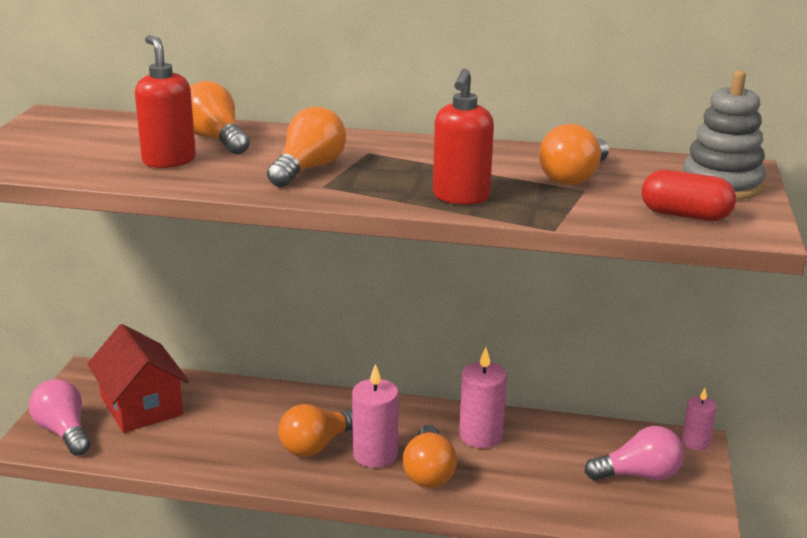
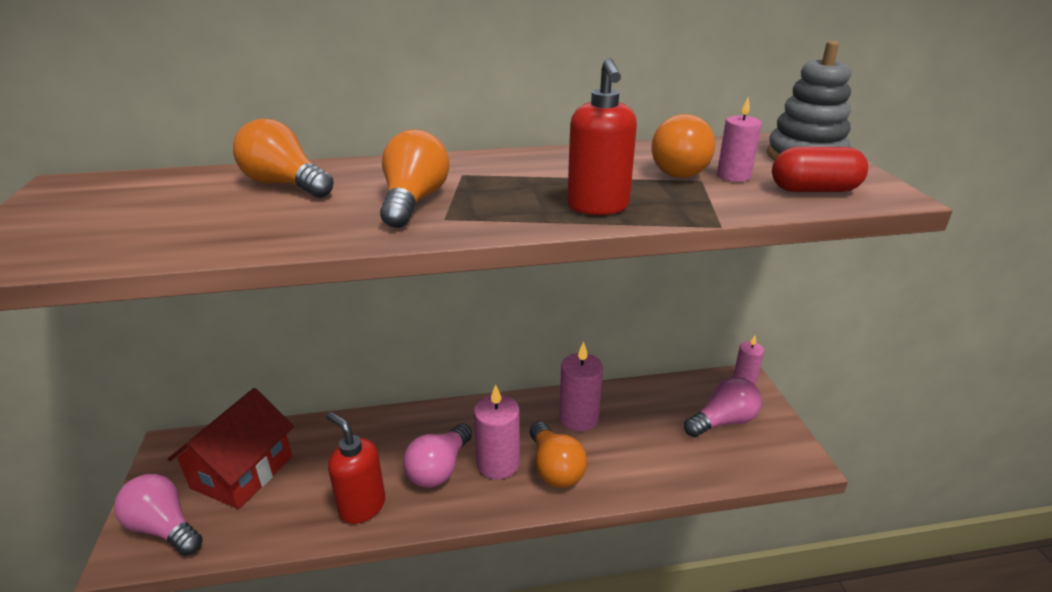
camera: 20 degrees left, 5 degrees up
red house [87,324,189,433] -> red house turned 75 degrees clockwise [168,388,294,509]
red soap dispenser [135,35,196,168] -> red soap dispenser moved to [326,412,385,524]
orange light bulb [278,404,353,457] -> pink light bulb [403,423,472,488]
none -> pink candle [717,97,762,182]

